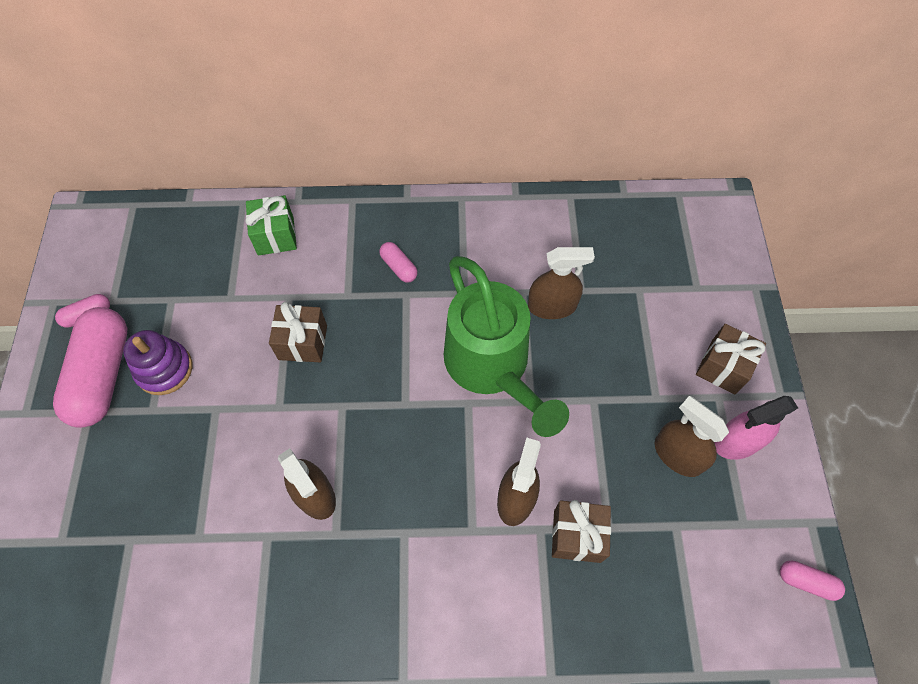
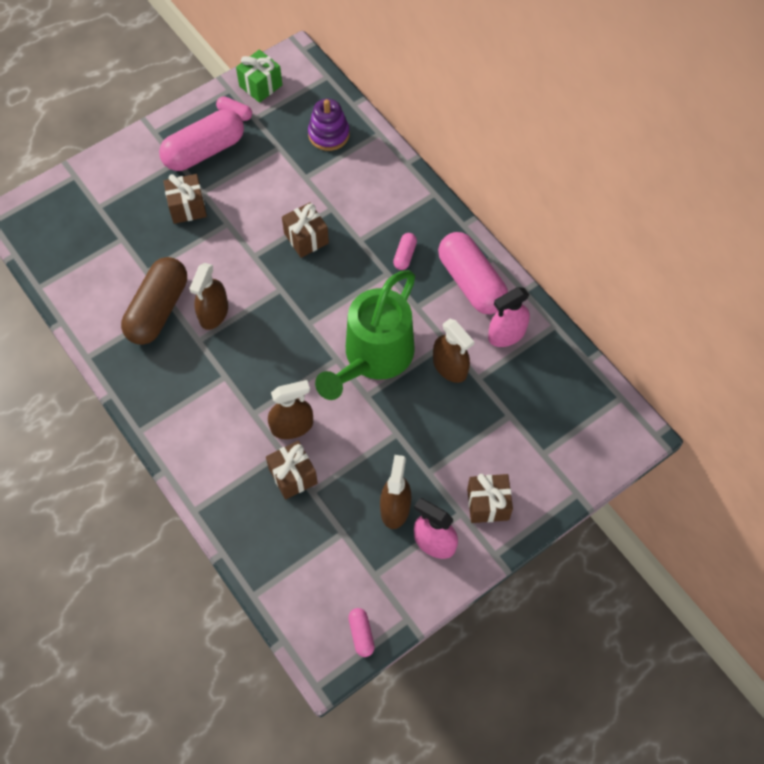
camera: 55 degrees right, 0 degrees up
purple stacking toy [123,330,192,395] -> purple stacking toy moved to [308,99,350,151]
green gift [245,195,297,255] -> green gift moved to [236,50,282,103]
none -> brown capsule [121,257,187,345]
none -> brown gift [163,174,207,224]
none -> pink capsule [438,232,508,314]
none -> pink spray bottle [488,287,530,347]

